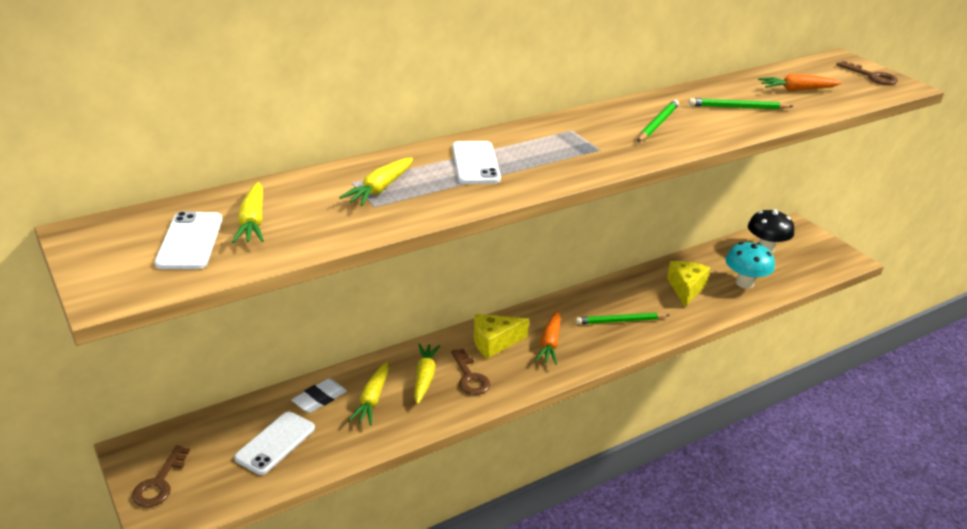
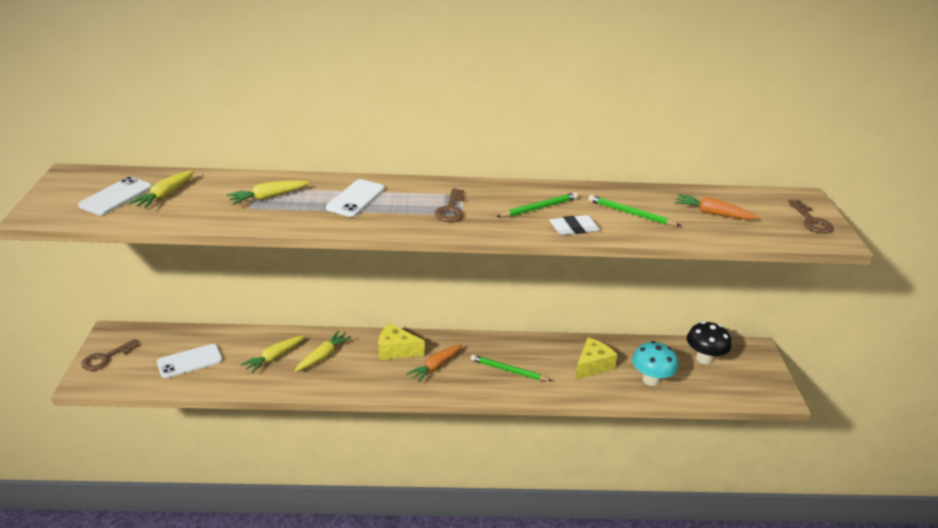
camera: 30 degrees right, 0 degrees up
white eraser [291,378,347,413] -> white eraser moved to [549,215,600,235]
brown key [451,349,491,395] -> brown key moved to [434,188,465,222]

